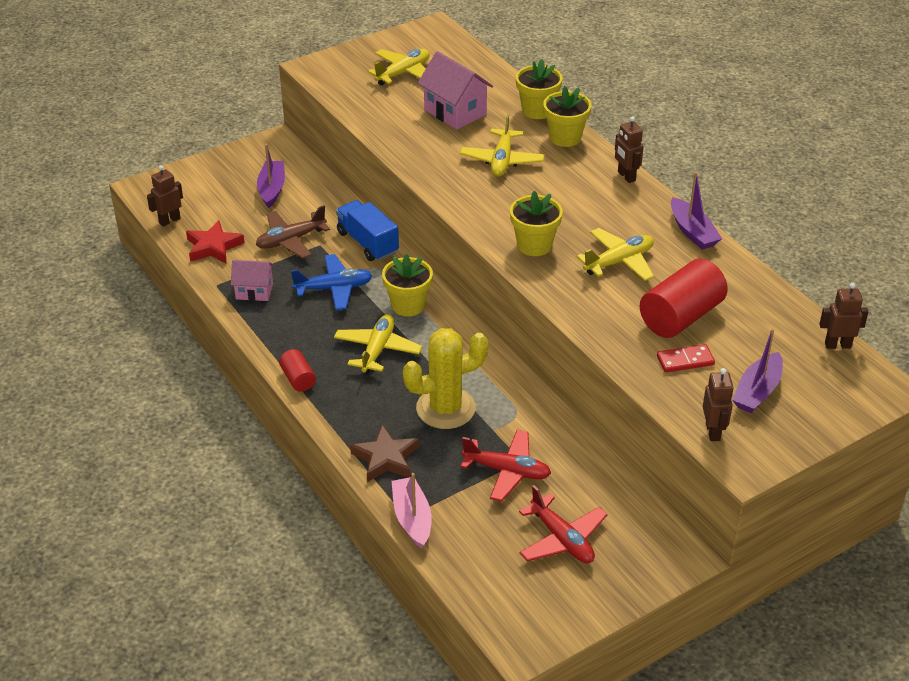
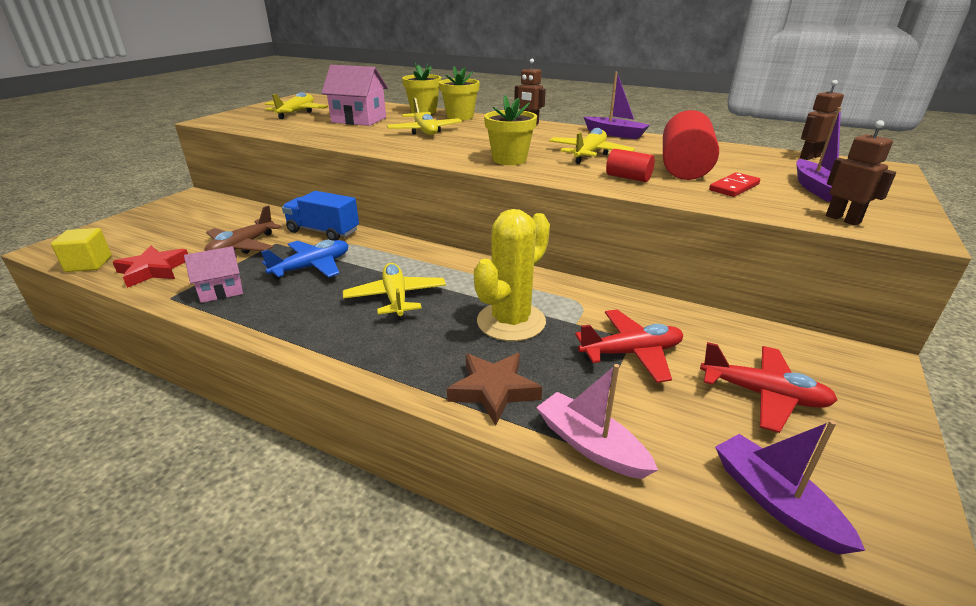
camera: 30 degrees left, 10 degrees down
brown robot [147,165,183,227] -> yellow cube [51,228,112,272]
purple boat [257,144,285,208] -> purple boat moved to [715,420,865,555]
red cylinder [279,349,316,392] -> red cylinder moved to [606,149,655,182]
yellow flower pot [382,254,433,316] -> none

